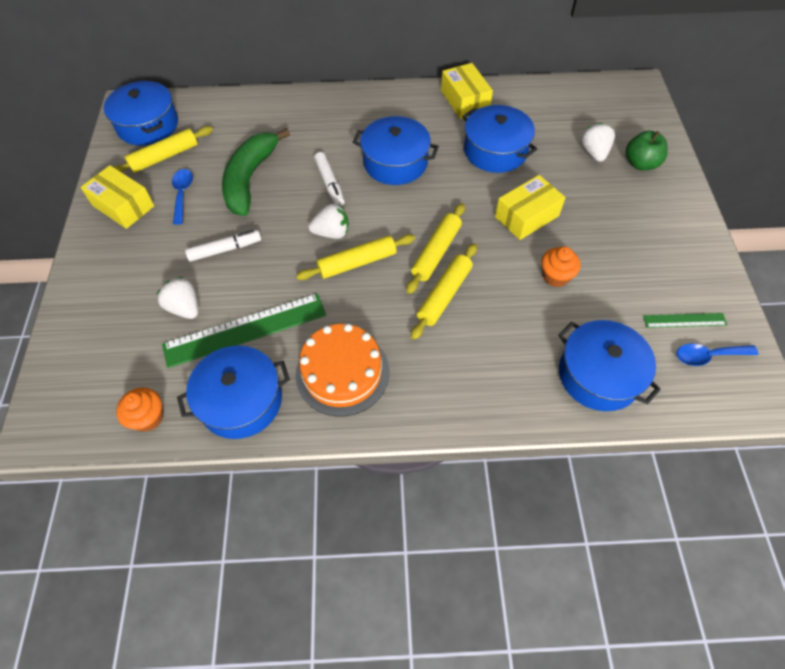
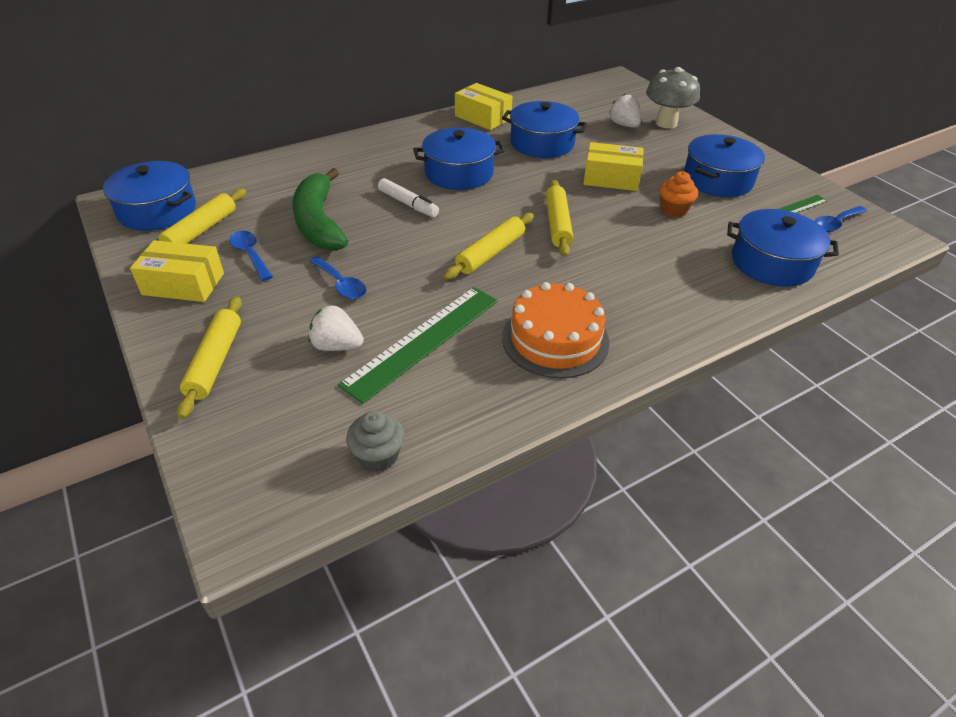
camera: 30 degrees left, 15 degrees down
orange cupcake [116,388,163,432] -> grey cupcake [346,411,404,472]
blue pot [177,346,290,439] -> blue pot moved to [684,134,765,197]
white marker [185,230,261,262] -> blue spoon [309,256,367,299]
white strawberry [308,204,349,239] -> none
yellow rolling pin [411,243,477,340] -> yellow rolling pin moved to [177,297,242,419]
yellow box [495,175,566,240] -> yellow box turned 75 degrees clockwise [583,142,643,191]
green apple [626,131,668,170] -> grey mushroom [646,67,700,129]

